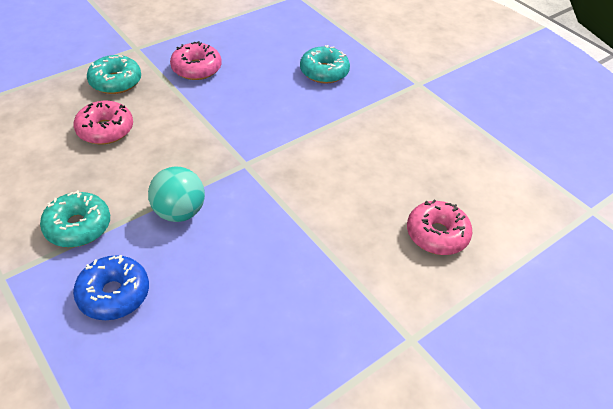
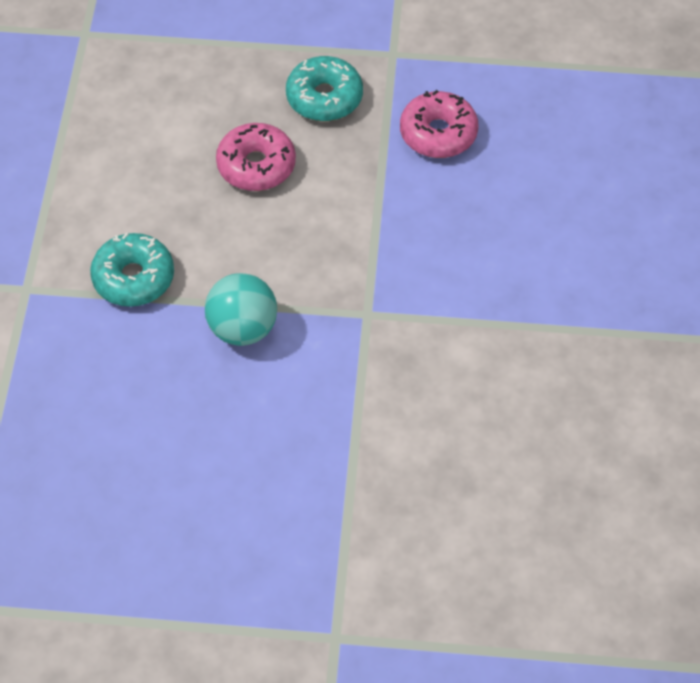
camera: 45 degrees right, 10 degrees up
blue donut [73,255,149,320] -> none
turquoise donut [300,45,350,84] -> none
pink donut [407,200,473,255] -> none

